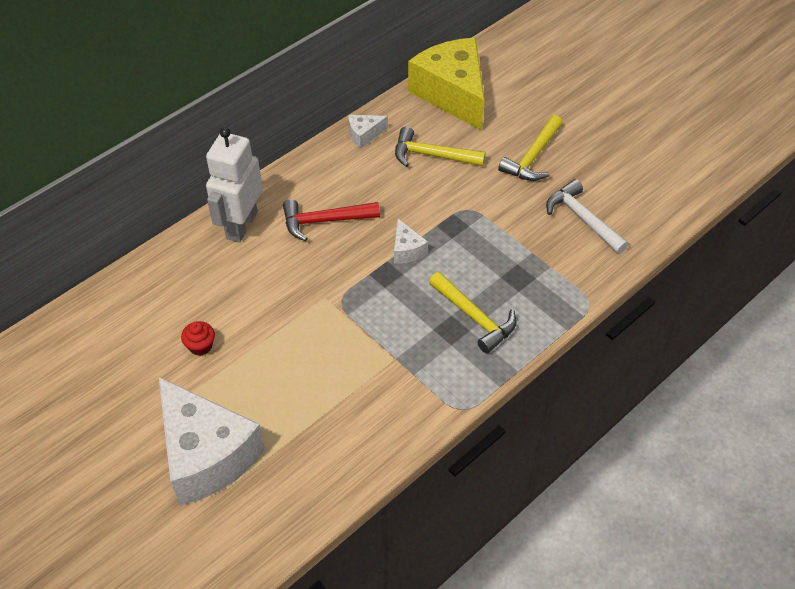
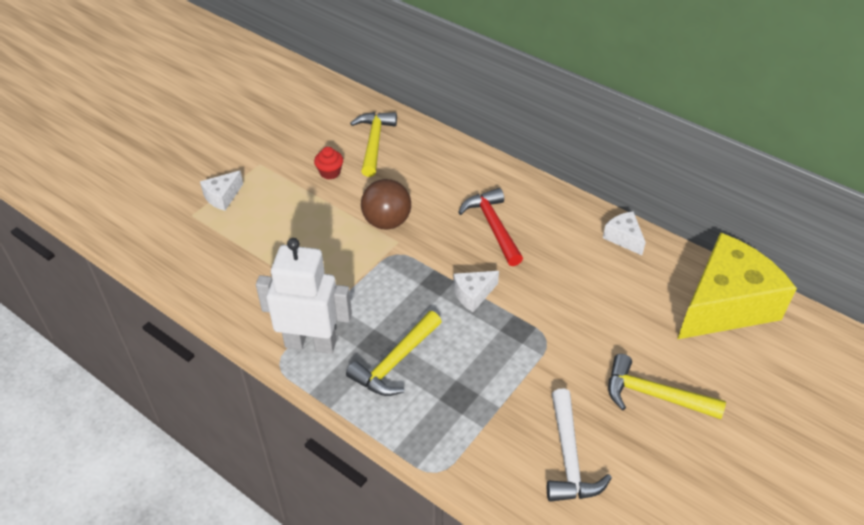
camera: 80 degrees right, 5 degrees down
white cheese [159,377,265,506] -> white cheese [200,171,243,211], size x0.42
white robot [206,127,263,243] -> white robot moved to [256,238,352,354]
yellow hammer [395,127,486,167] -> yellow hammer moved to [350,112,397,177]
white hammer [546,179,629,254] -> white hammer turned 135 degrees clockwise [547,389,612,502]
none -> brown ball [361,179,411,229]

